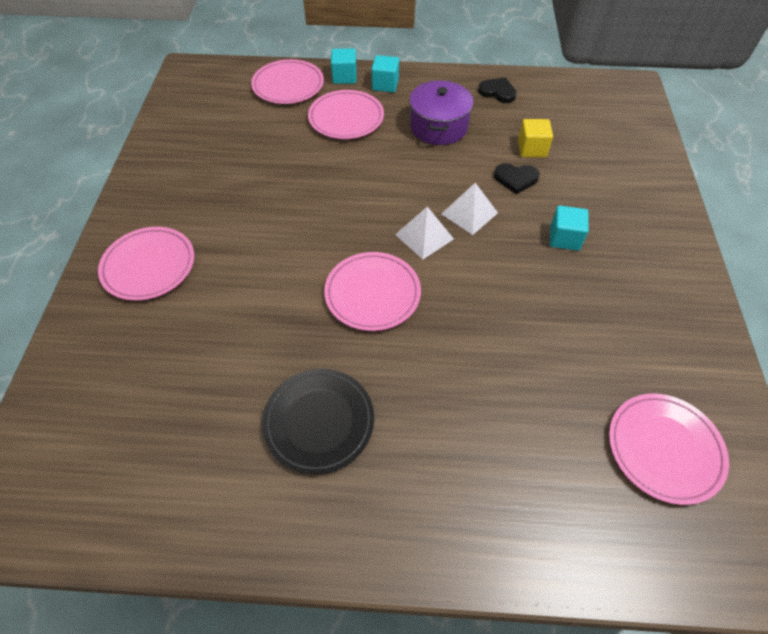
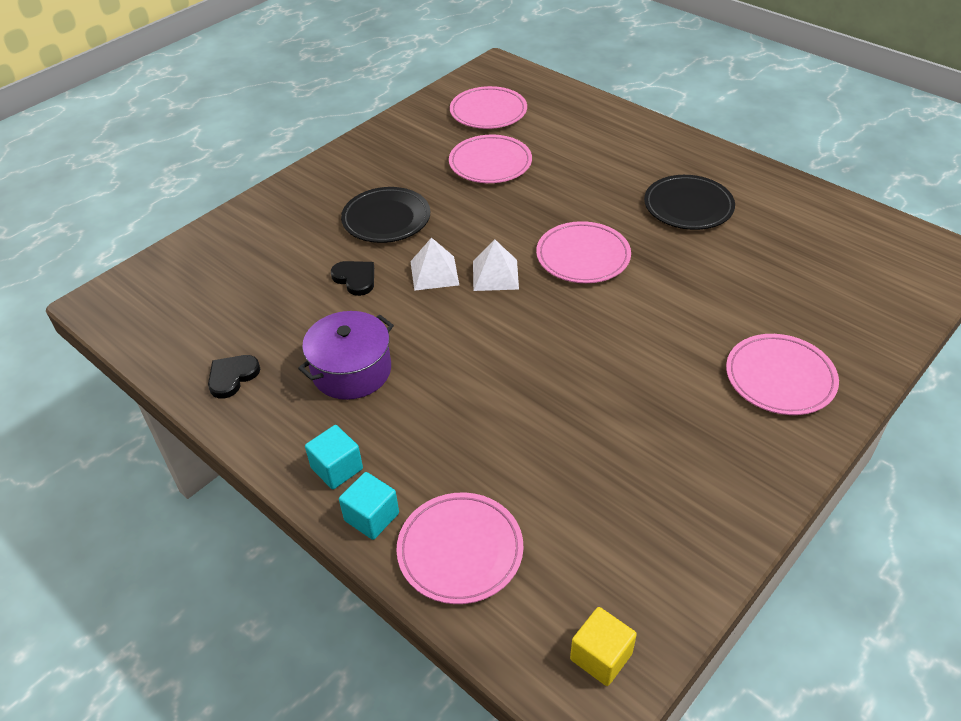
camera: 140 degrees left, 10 degrees down
pink plate [308,90,384,139] -> pink plate moved to [449,135,532,183]
black heart [478,77,517,103] -> black heart turned 60 degrees clockwise [208,355,260,399]
yellow cube [518,119,553,157] -> yellow cube moved to [570,607,637,686]
turquoise cube [550,206,589,251] -> black plate [341,187,430,243]

